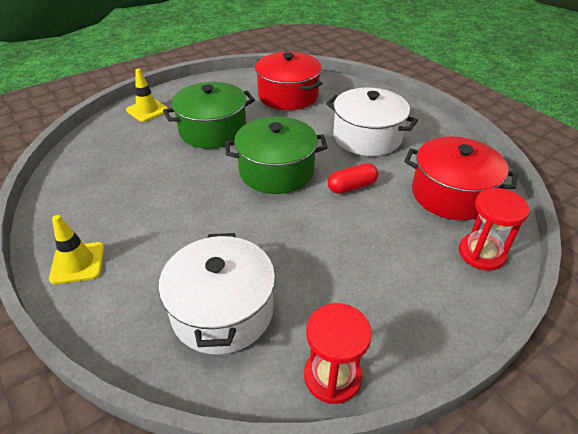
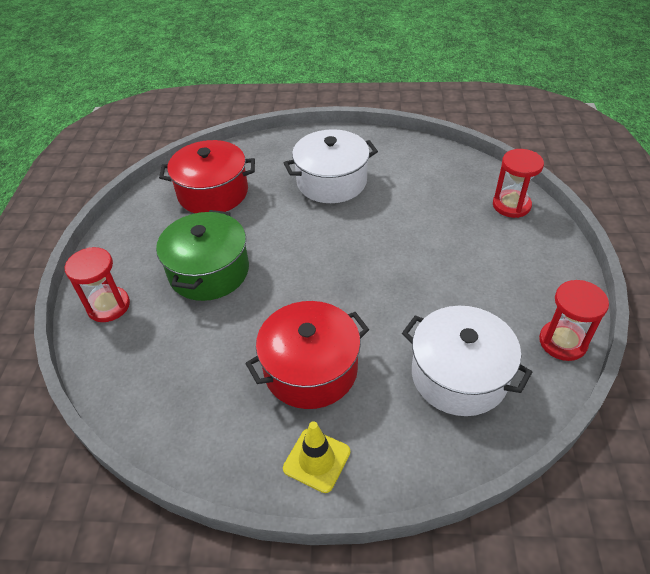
camera: 50 degrees left, 5 degrees up
yellow traffic cone [126,69,168,122] -> red hourglass [65,247,130,322]
green pot [225,117,328,194] -> none
red capsule [328,163,378,194] -> none
red pot [404,137,518,220] -> red pot moved to [245,301,369,409]

